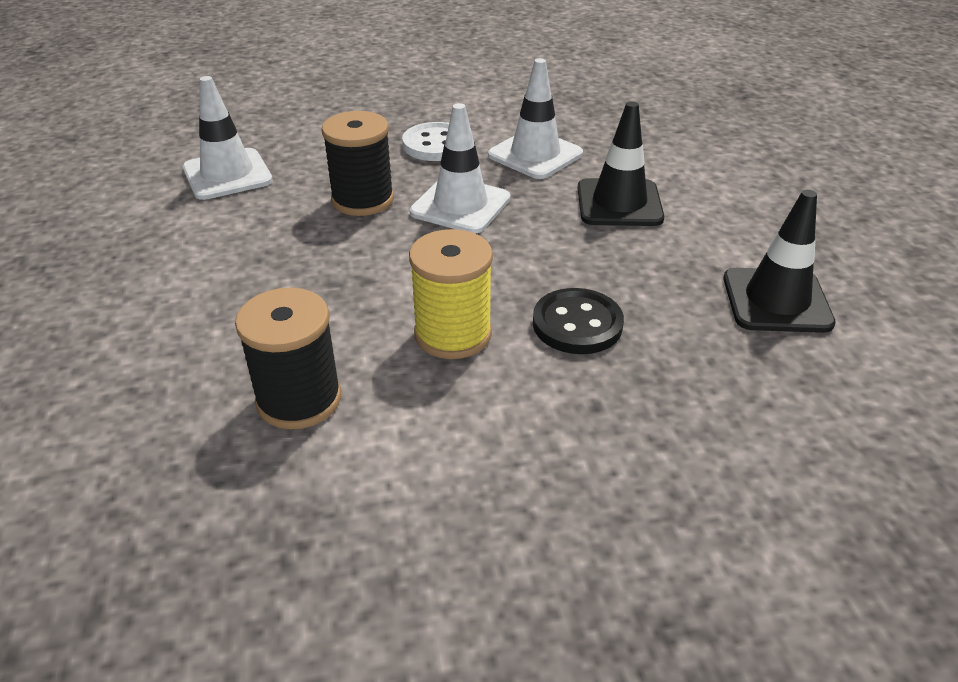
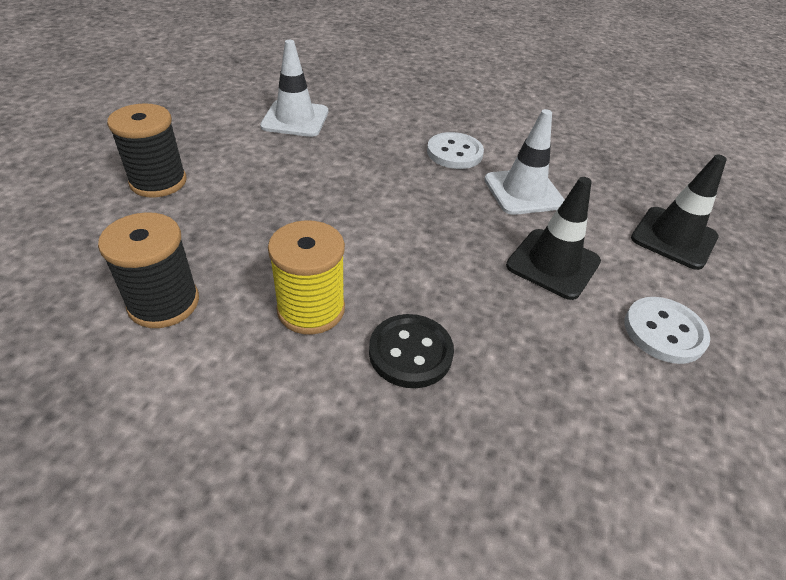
camera: 30 degrees right, 5 degrees up
black spool [321,111,394,216] -> black spool moved to [107,103,186,198]
white traffic cone [410,103,510,233] -> none
black traffic cone [723,190,836,333] -> black traffic cone moved to [631,155,727,270]
none -> white button [625,297,710,364]

